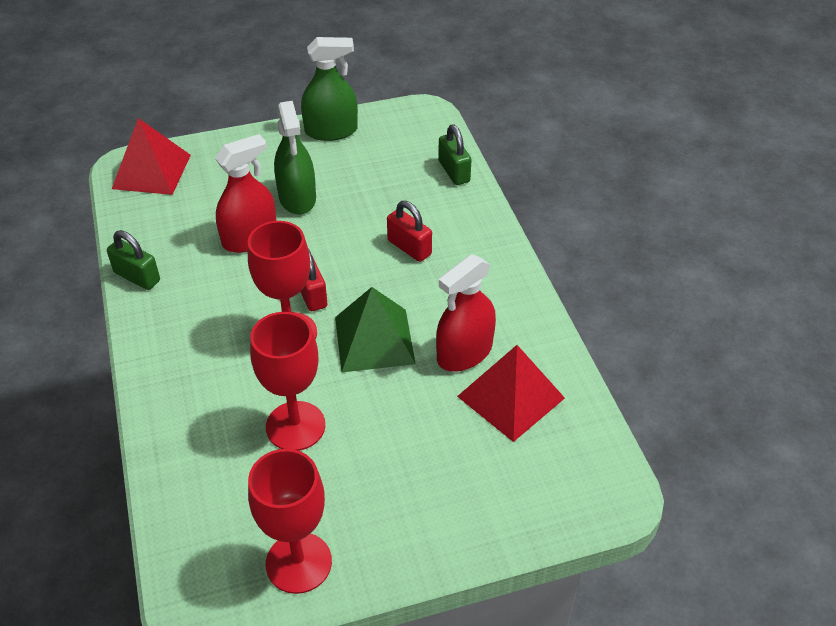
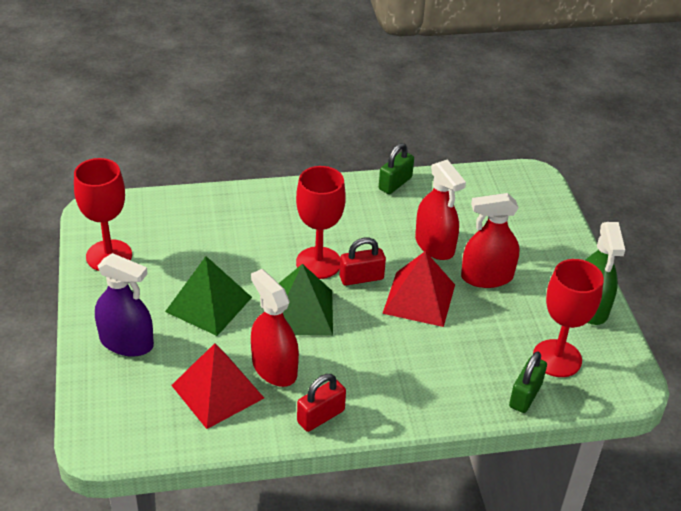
camera: 95 degrees right, 5 degrees down
red pyramid [112,118,191,195] -> red pyramid moved to [382,251,455,327]
red goblet [250,312,325,451] -> red goblet moved to [533,259,604,377]
green spray bottle [274,101,316,215] -> red spray bottle [461,193,519,288]
red padlock [387,201,432,262] -> red padlock moved to [297,374,346,432]
green padlock [438,124,471,185] -> green padlock turned 45 degrees counterclockwise [509,351,547,413]
none -> purple spray bottle [95,253,154,357]
none -> green pyramid [165,256,252,336]

